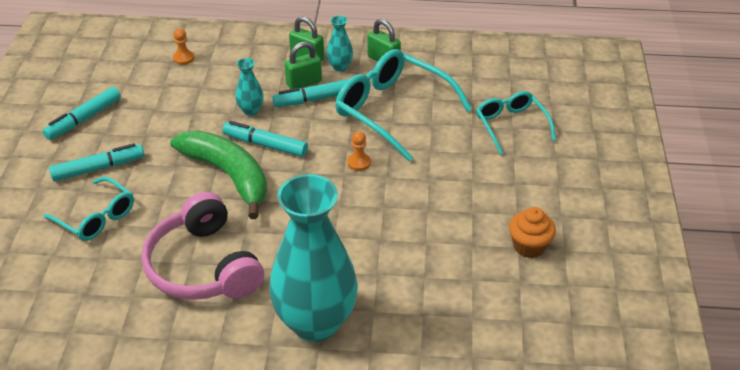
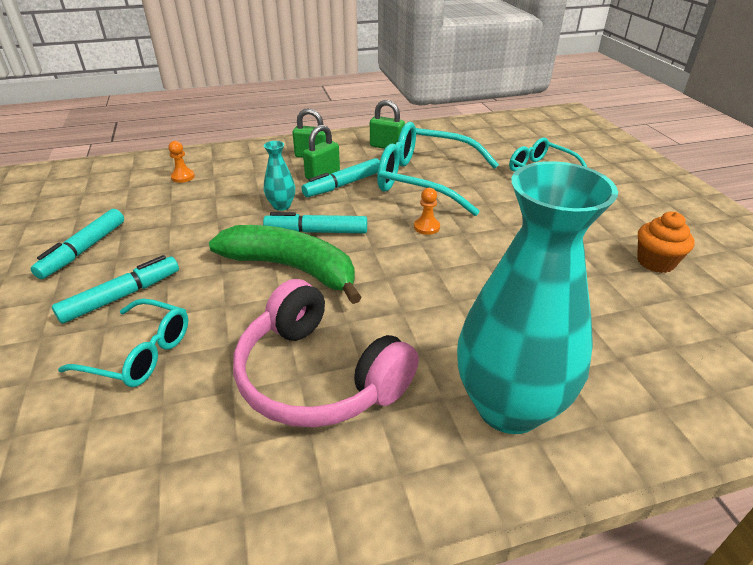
camera: 20 degrees left, 5 degrees down
turquoise vase [327,15,353,72] -> none

